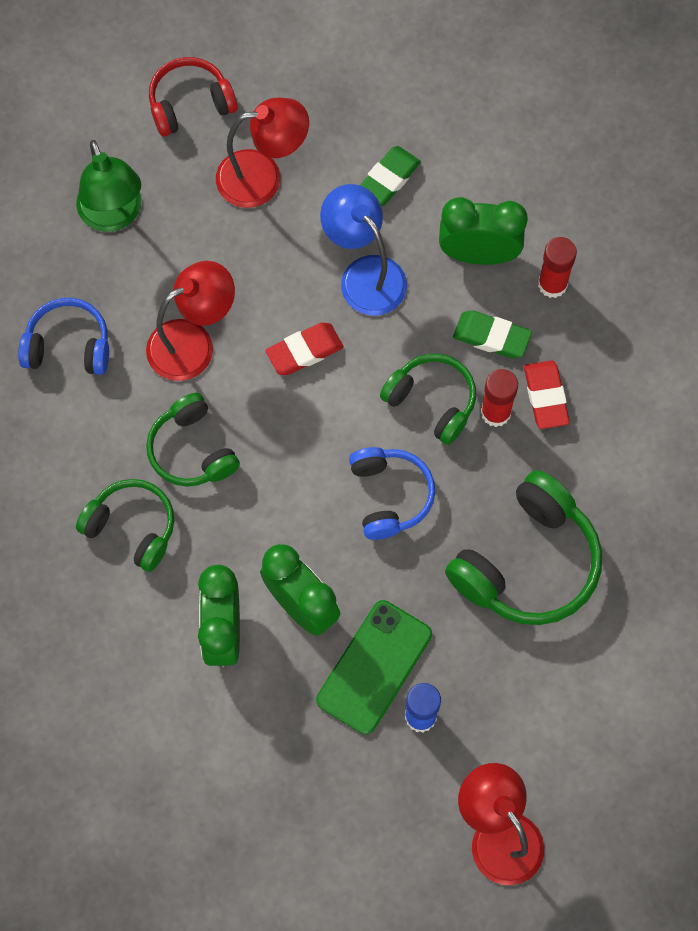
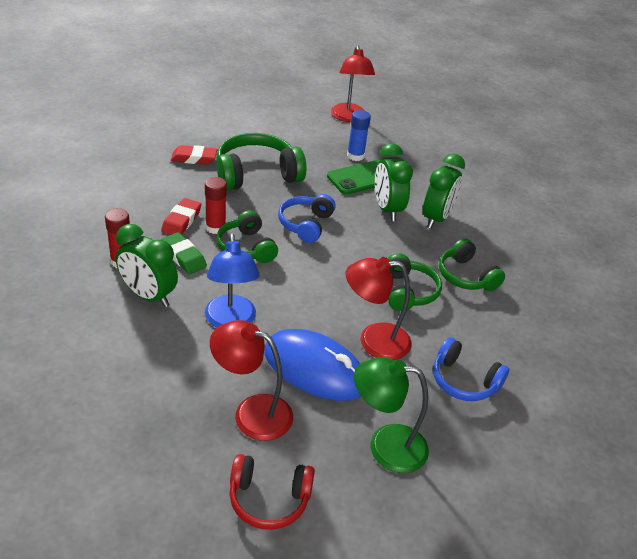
camera: 155 degrees left, 30 degrees down
green lamp [76,140,141,232] -> green lamp turned 90 degrees counterclockwise [354,357,429,473]
red eraser [265,323,344,375] -> red eraser moved to [171,145,217,165]
green eraser [360,146,421,206] -> none
none -> blue mouse [264,329,361,401]

